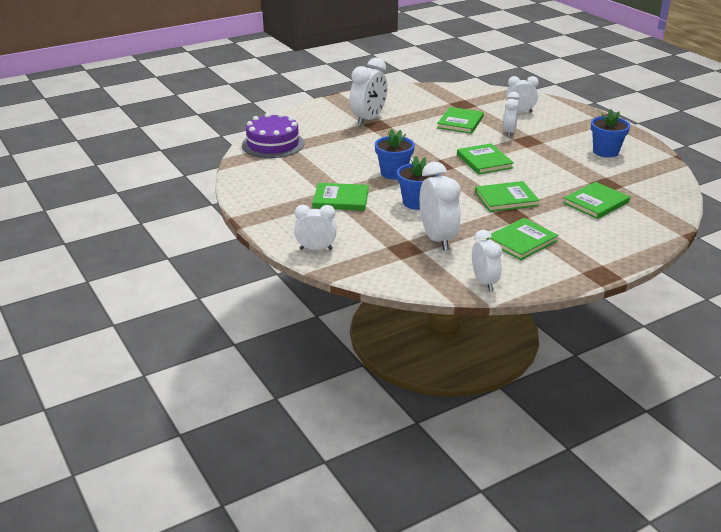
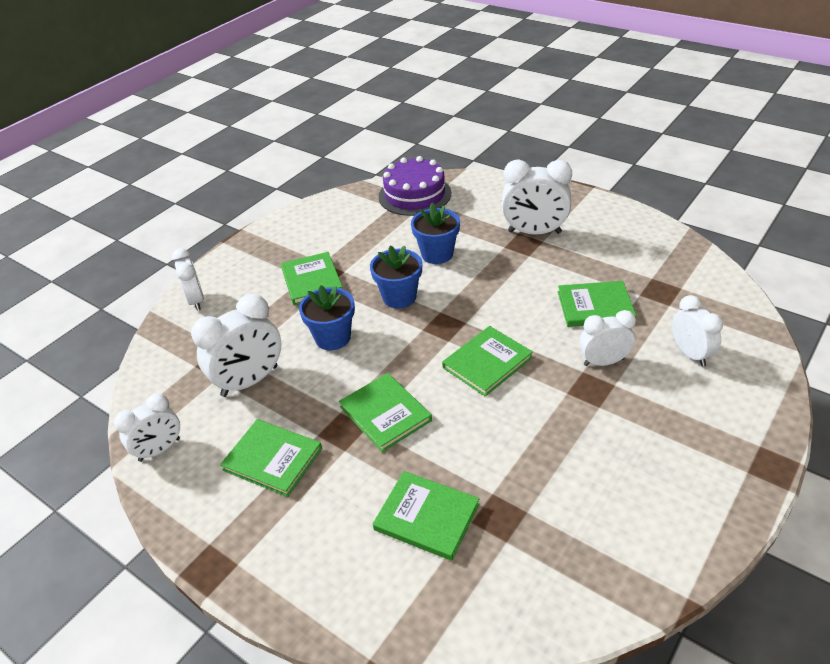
camera: 70 degrees right, 10 degrees up
blue flower pot [591,109,630,158] -> blue flower pot moved to [411,203,460,264]

